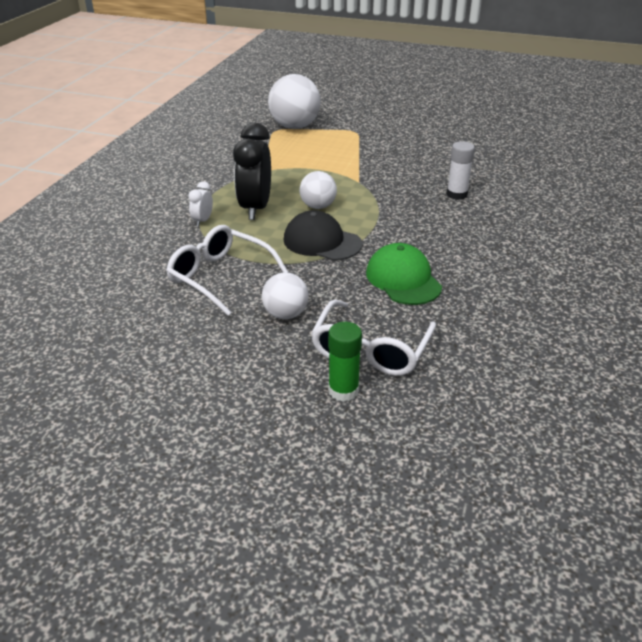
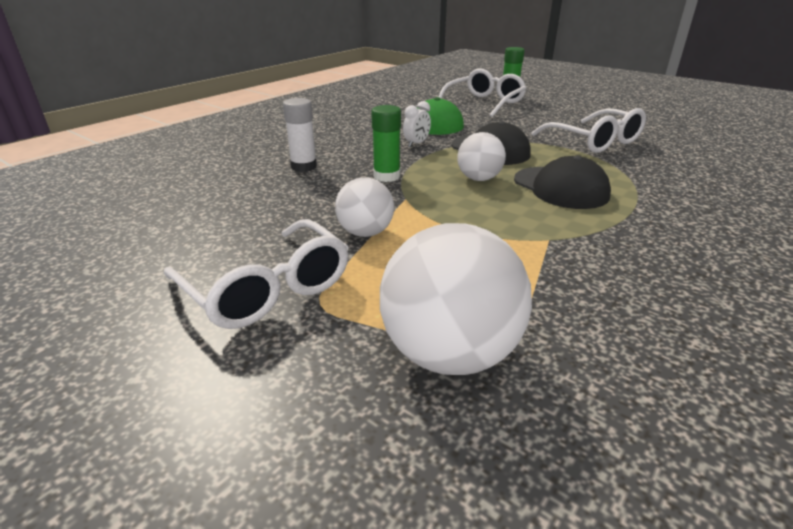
camera: 160 degrees left, 5 degrees down
white clock [188,181,213,226] -> white clock moved to [403,101,431,147]
black clock [233,123,271,220] -> black cap [514,155,611,209]
white ball [262,272,309,319] -> white ball moved to [335,177,394,237]
none -> white glasses [164,219,349,329]
none -> green glue stick [371,105,401,182]

